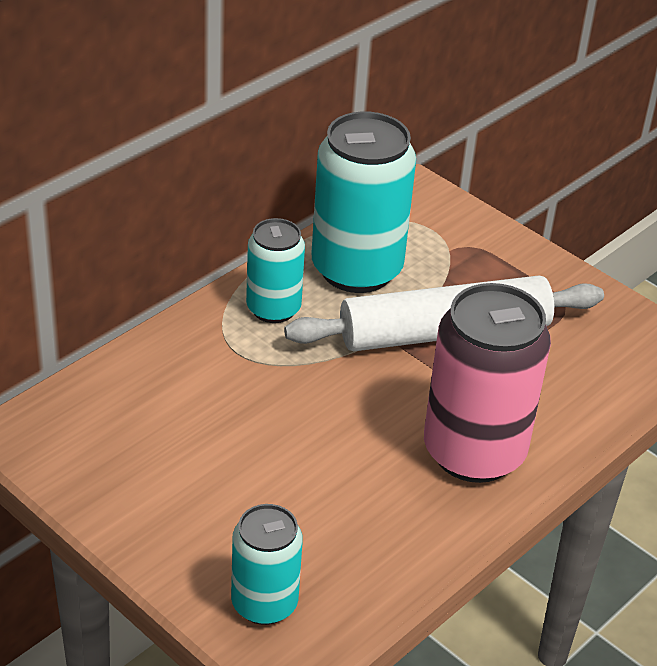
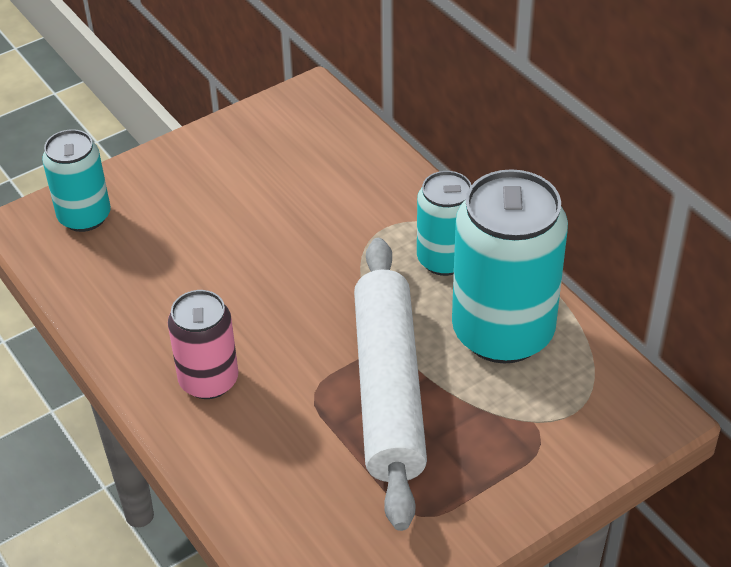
camera: 105 degrees right, 5 degrees up
pink can [424,283,551,483] -> pink can [168,290,238,399], size x0.57

